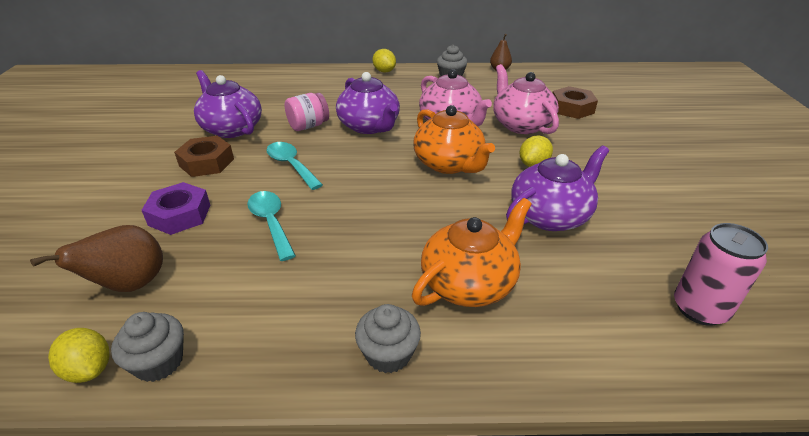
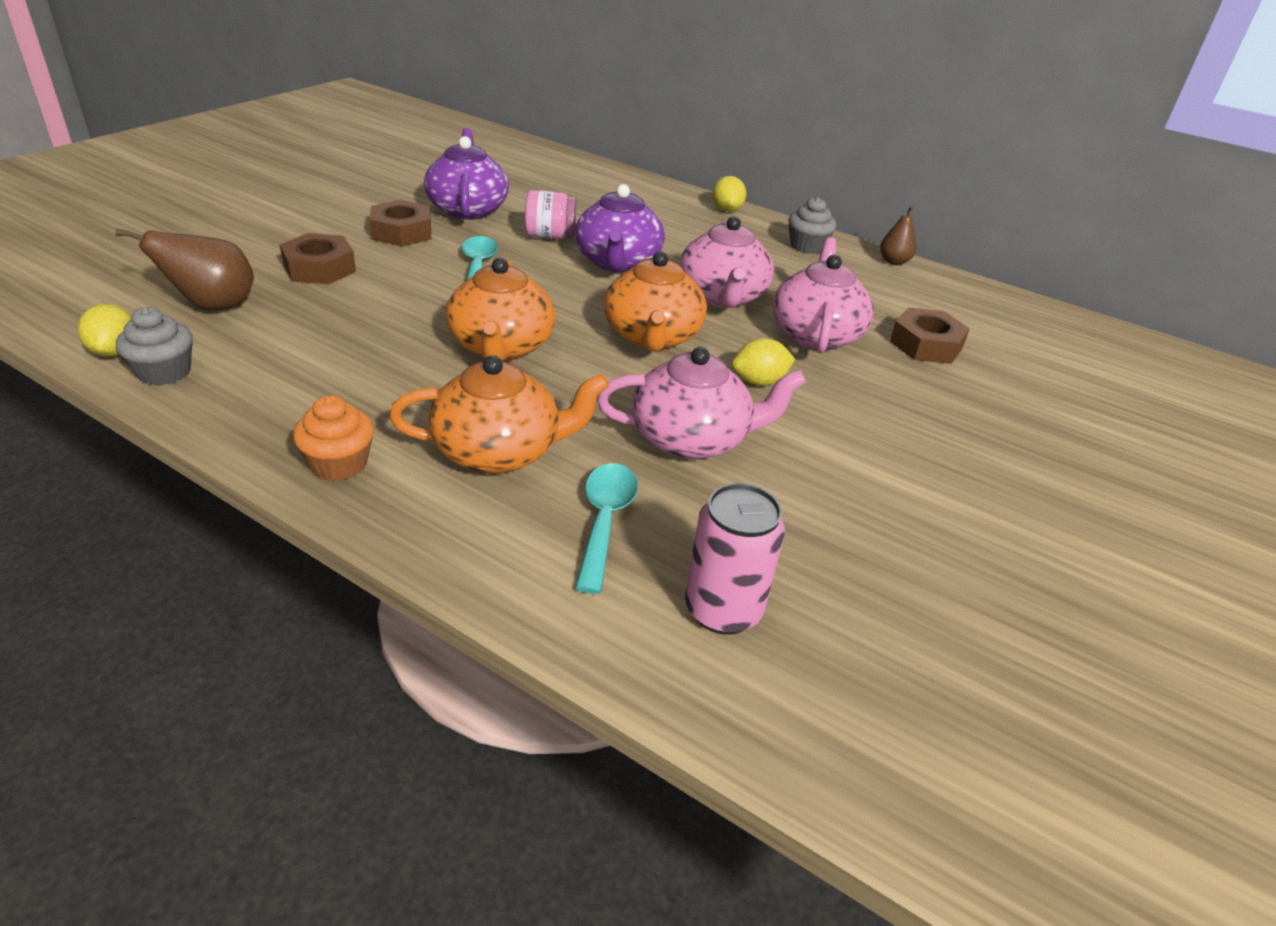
camera: 30 degrees right, 0 degrees up
purple nut [141,182,210,235] -> brown nut [280,233,356,284]
turquoise spoon [247,191,296,261] -> turquoise spoon moved to [575,463,638,594]
grey cupcake [355,304,421,373] -> orange cupcake [293,395,374,481]
purple teapot [506,145,609,231] -> pink teapot [597,347,806,460]
none -> orange teapot [446,258,555,361]

